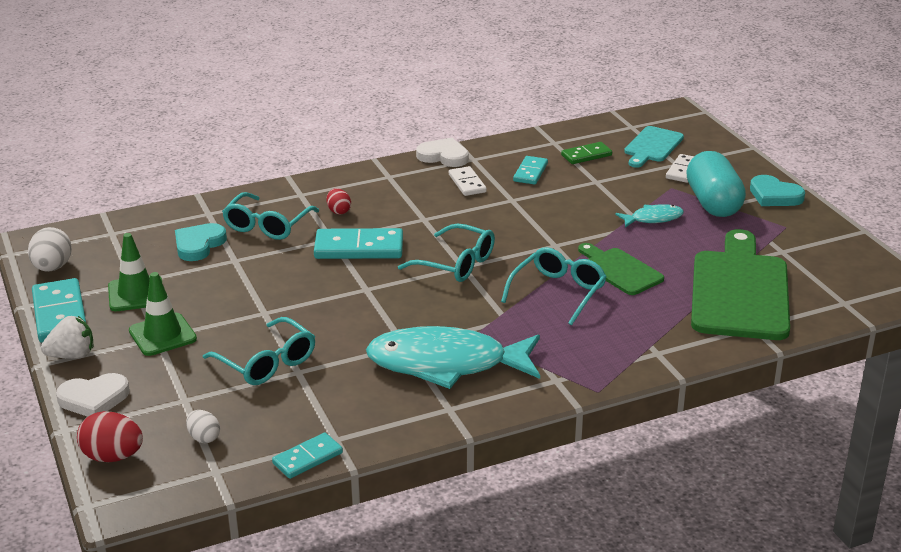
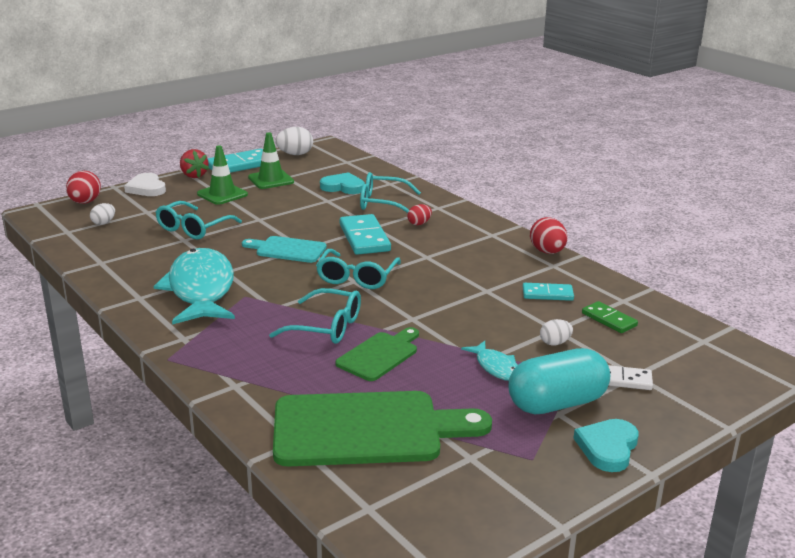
camera: 75 degrees right, 5 degrees down
white strawberry [41,316,93,359] -> red strawberry [180,149,209,178]
turquoise domino [272,433,343,479] -> none
white heart [416,138,469,167] -> red egg [530,217,567,254]
white domino [449,166,487,196] -> none
turquoise cutting board [624,126,684,168] -> turquoise cutting board moved to [242,236,327,263]
none -> white egg [540,319,573,346]

